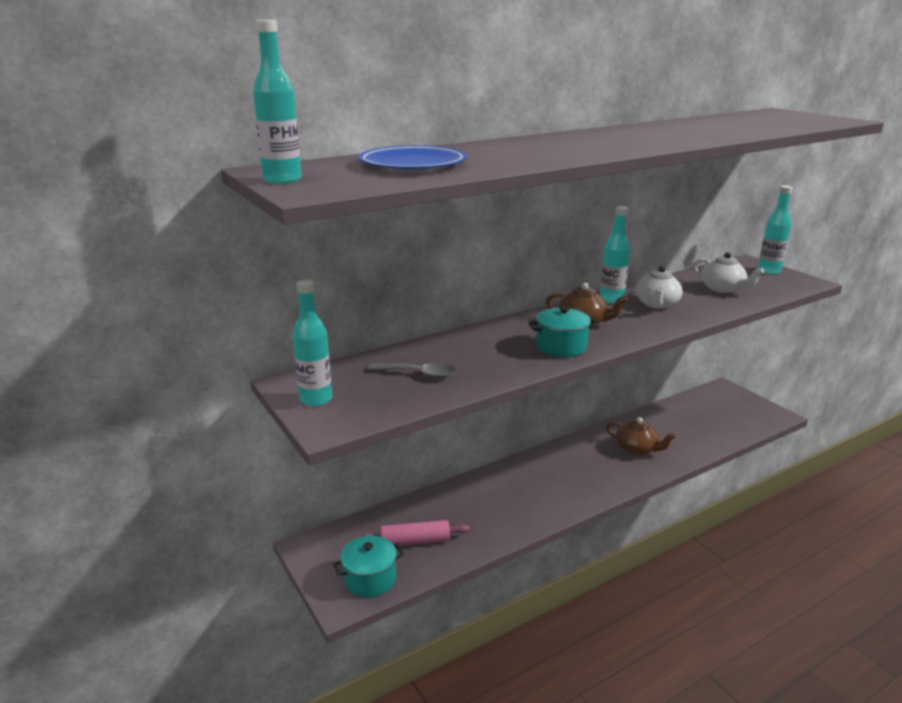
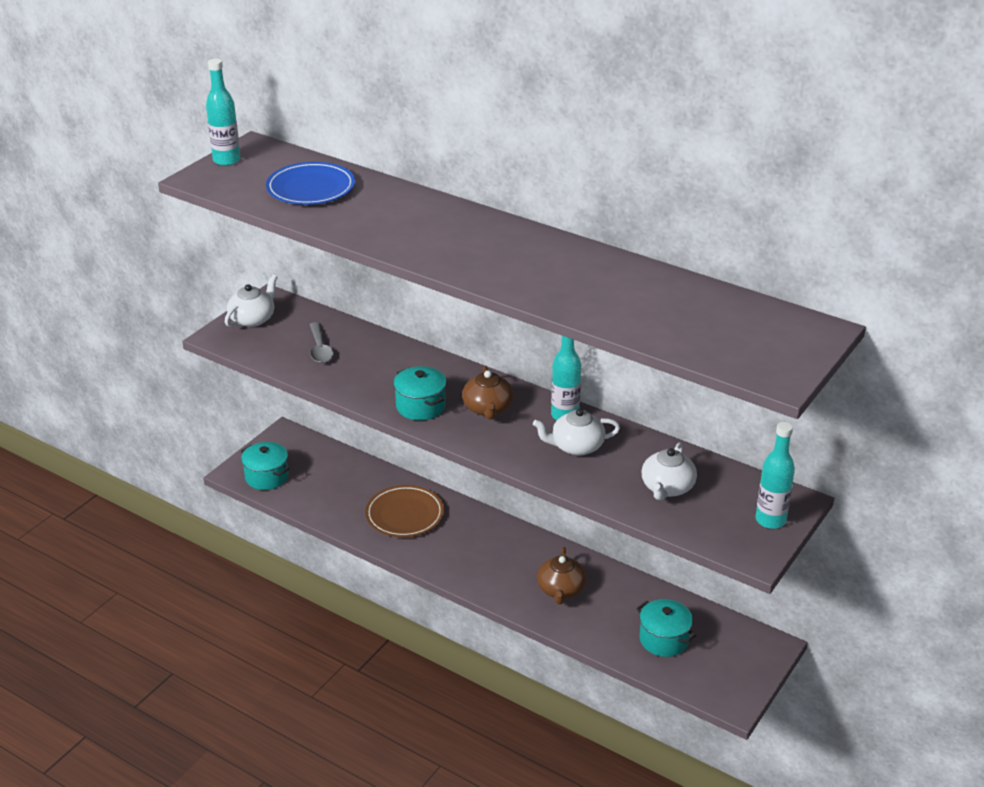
camera: 65 degrees right, 10 degrees up
turquoise bottle [293,280,332,407] -> white teapot [225,274,277,327]
pink rolling pin [360,520,470,545] -> none
none -> brown plate [365,485,444,537]
none -> turquoise pot [636,599,696,657]

